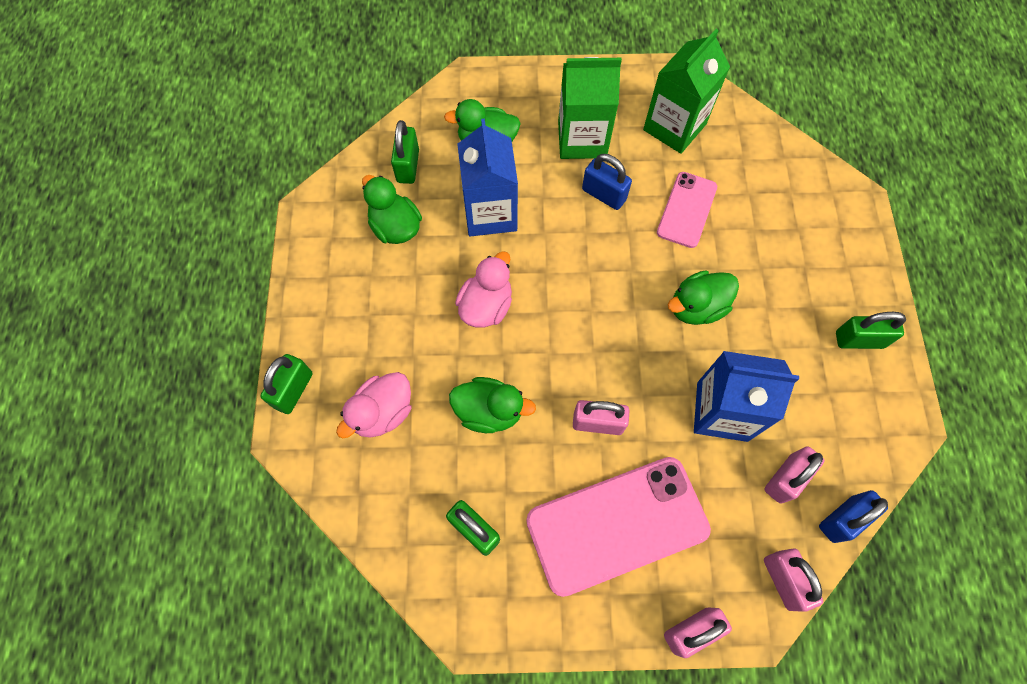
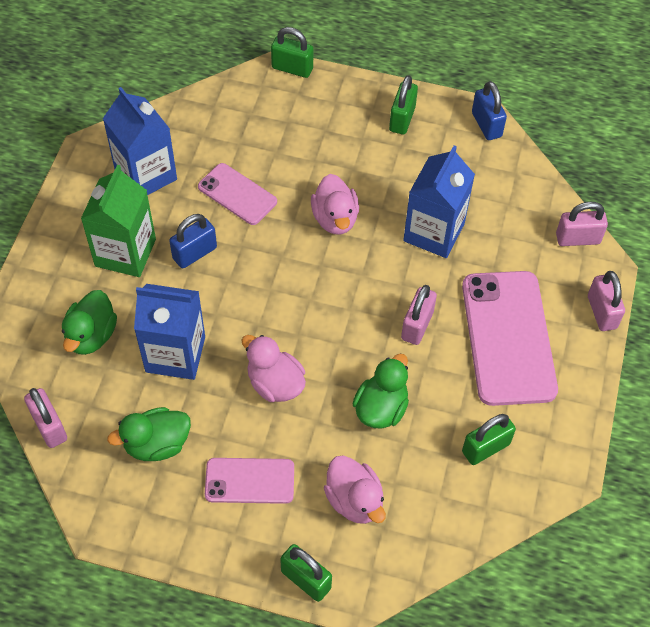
camera: 75 degrees left, 10 degrees down
green padlock [391,120,419,184] -> green padlock moved to [271,27,313,78]
green carton [643,29,730,154] -> blue carton [103,87,177,195]
green duck [668,270,739,325] -> pink duck [311,174,359,235]
pink padlock [764,446,824,504] -> pink padlock moved to [24,388,67,448]
blue padlock [819,490,888,543] -> blue padlock moved to [472,81,507,140]
none -> pink phone [205,458,294,504]

